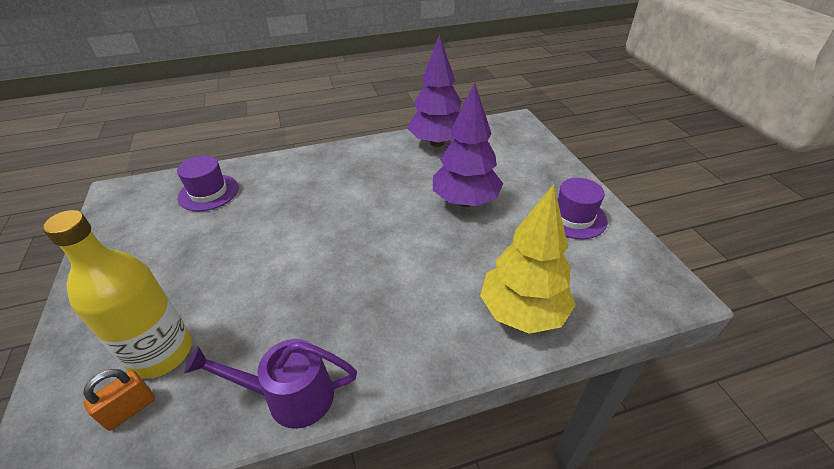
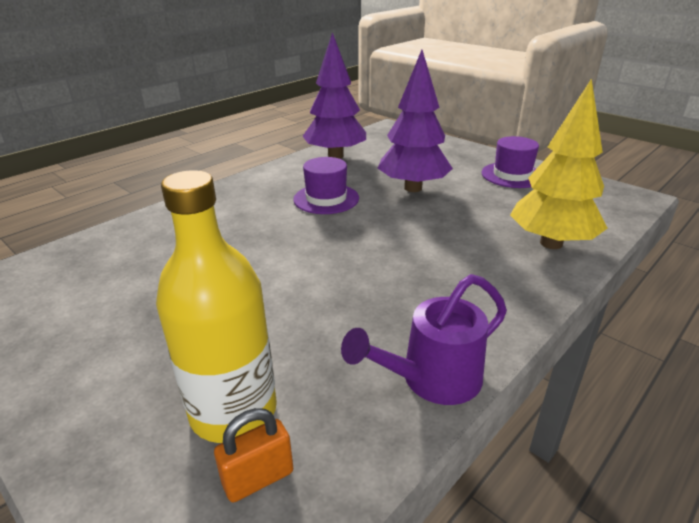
camera: 30 degrees left, 10 degrees down
orange padlock [83,369,155,431] -> orange padlock turned 45 degrees clockwise [214,408,293,502]
purple hat [177,156,239,211] -> purple hat moved to [293,157,359,214]

